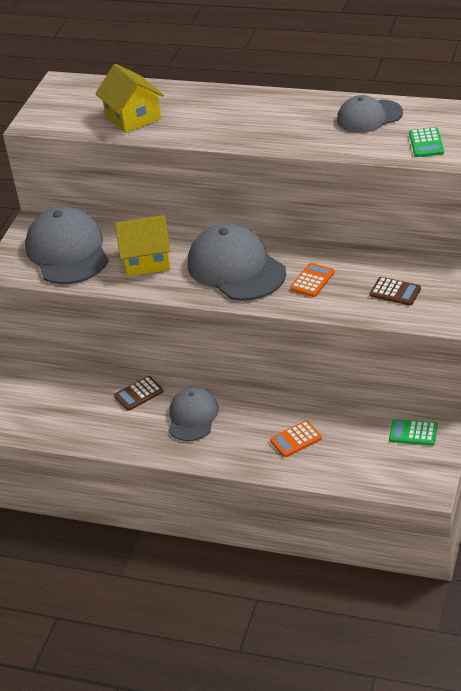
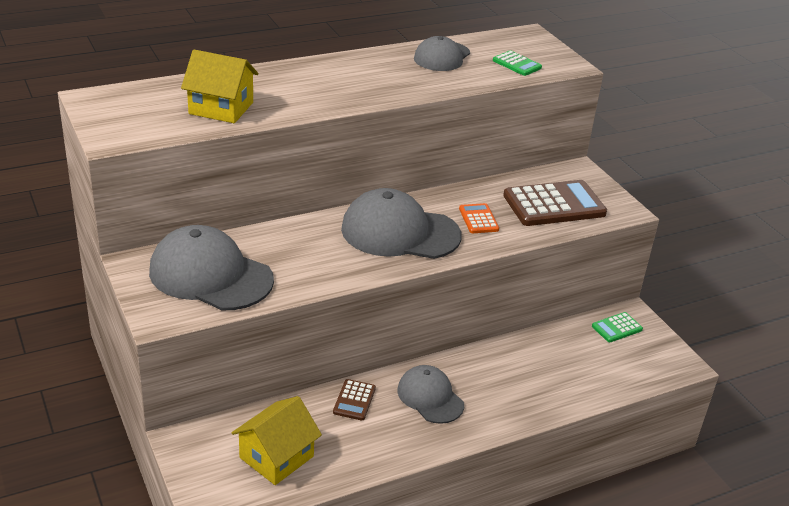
camera: 50 degrees left, 5 degrees down
yellow house [115,215,170,276] -> yellow house moved to [232,396,322,485]
orange calculator [270,421,322,457] -> none
brown calculator [370,277,421,305] -> brown calculator [503,180,607,226], size x2.03

